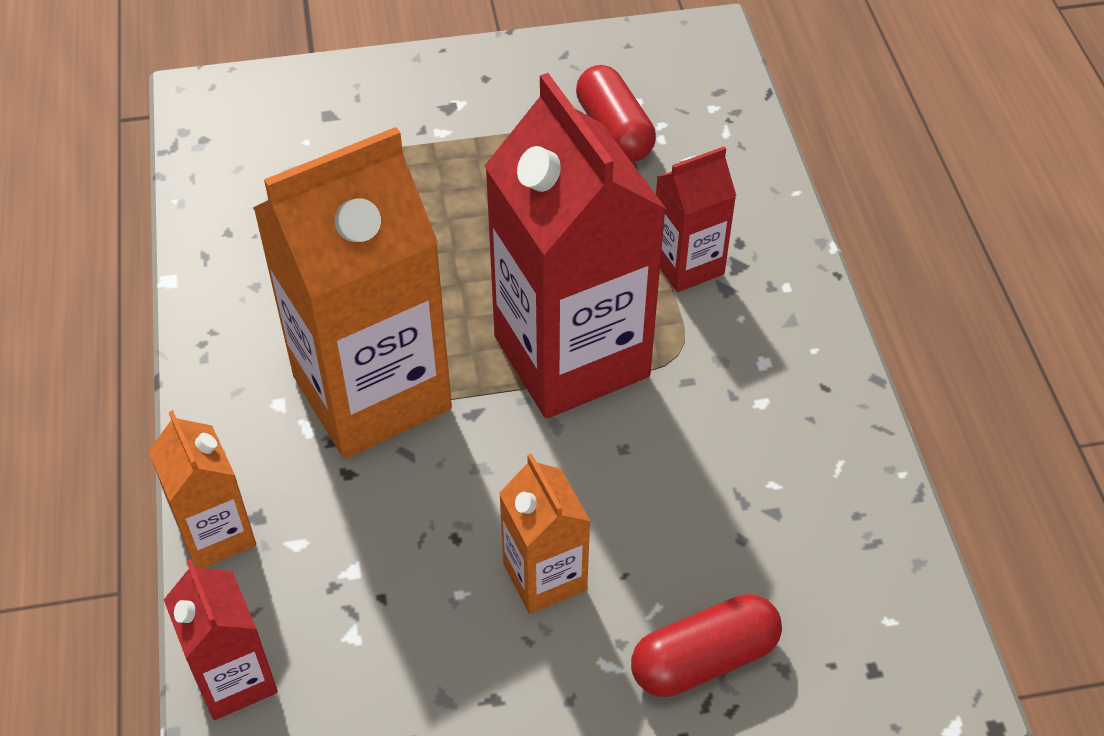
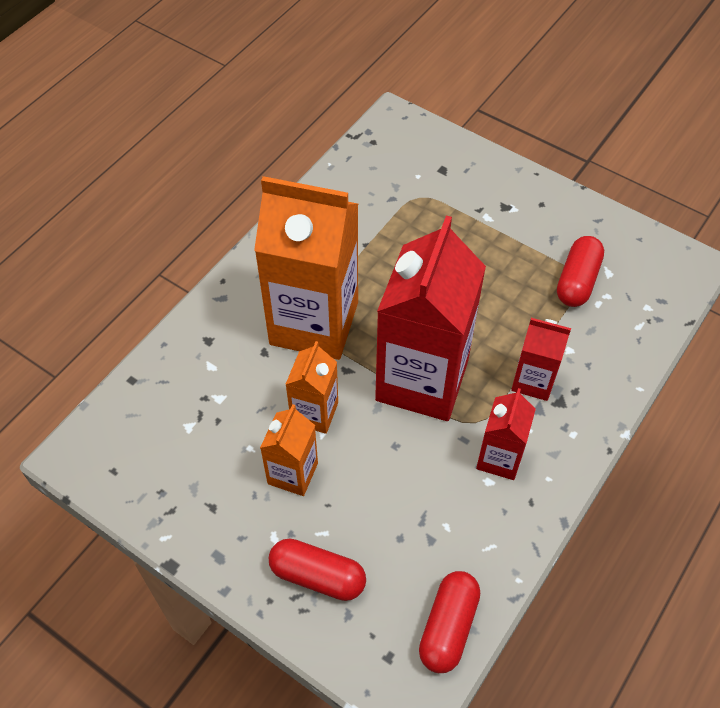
camera: 45 degrees right, 5 degrees up
orange carton [148,410,256,568] -> orange carton moved to [285,341,338,434]
red carton [164,559,278,720] -> red carton moved to [476,388,536,480]
none -> red capsule [419,571,480,673]

